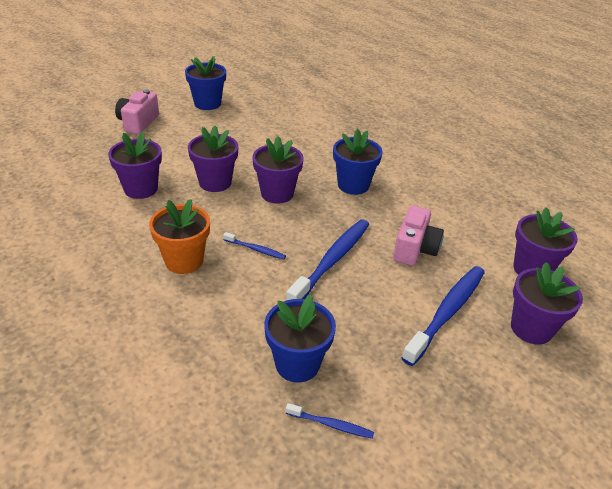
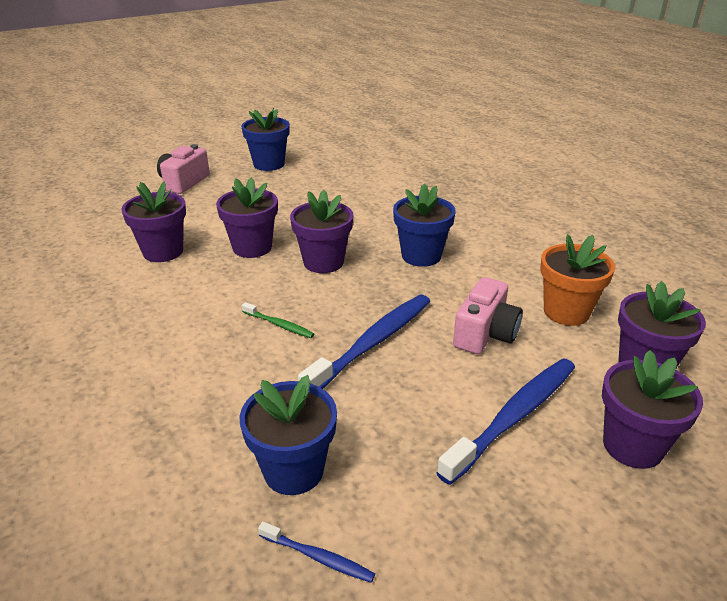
camera: 10 degrees right, 5 degrees down
orange flower pot [149,199,210,274] -> orange flower pot moved to [540,234,615,326]
blue toothbrush [223,232,286,259] -> green toothbrush [242,302,314,338]

